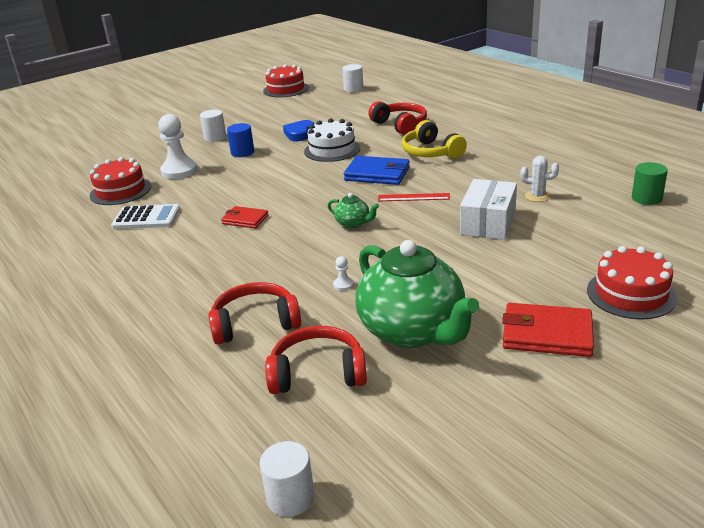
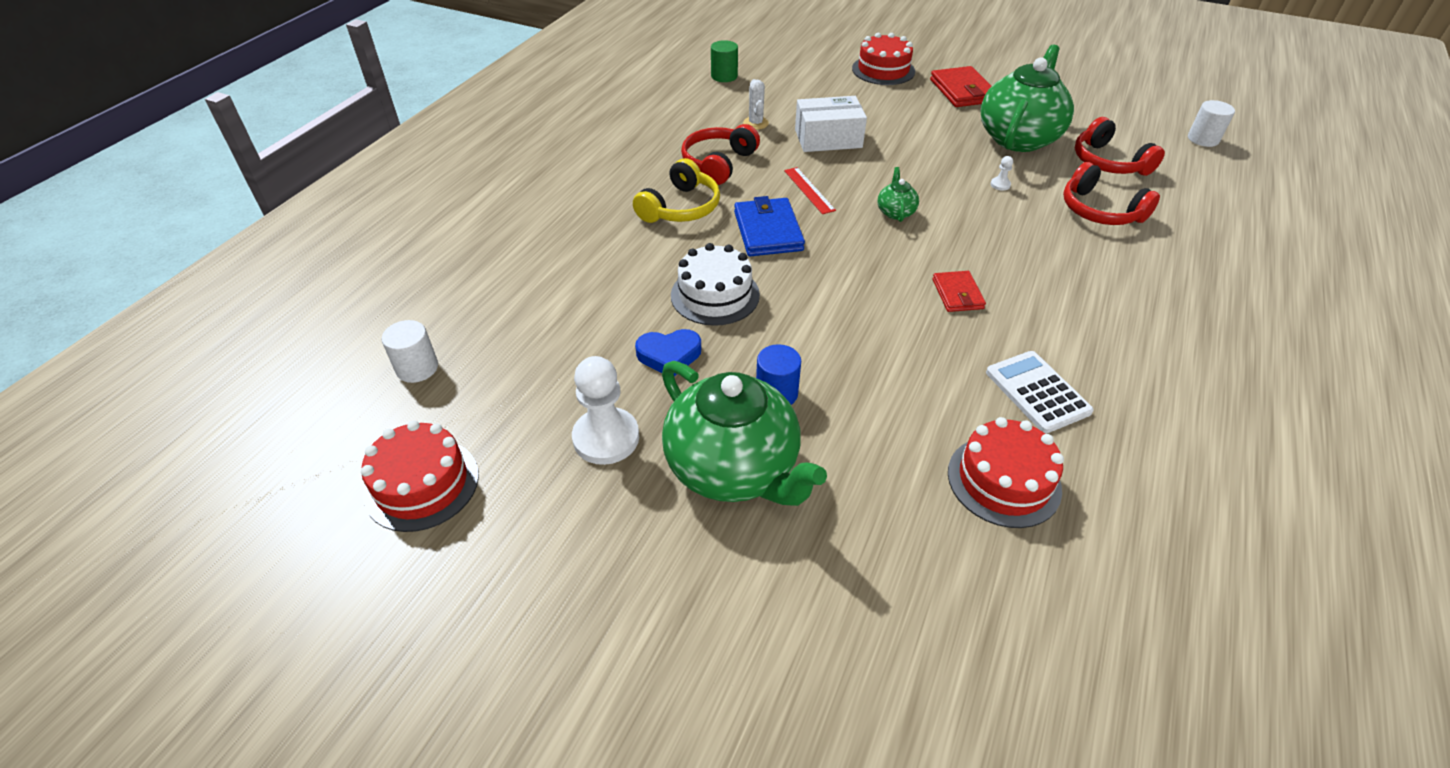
camera: 120 degrees left, 15 degrees up
white pawn [158,114,198,179] -> white pawn moved to [572,356,639,465]
white cylinder [200,110,226,142] -> green teapot [662,361,827,506]
red headphones [368,101,427,135] -> red headphones moved to [681,124,760,185]

